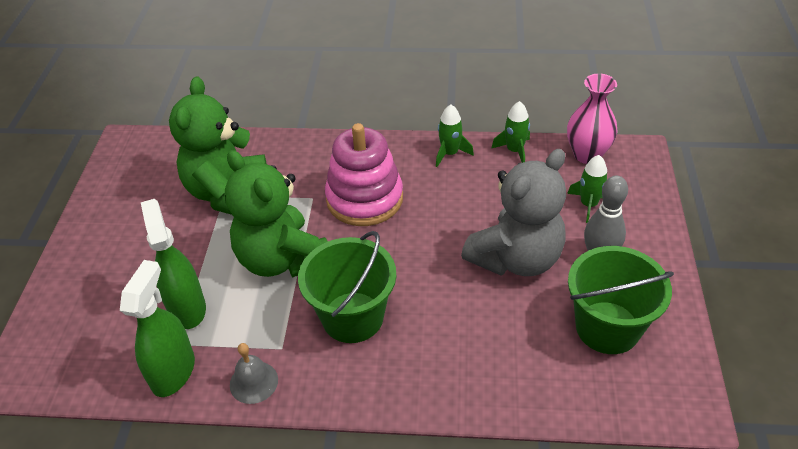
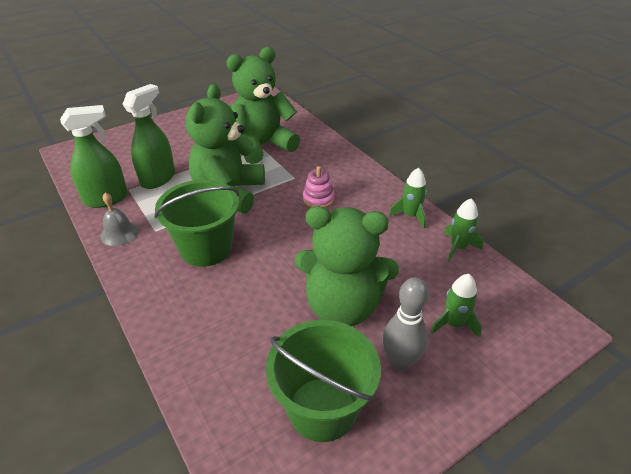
camera: 50 degrees right, 5 degrees down
pink stacking toy [325,123,403,226] -> pink stacking toy [303,166,335,208], size x0.48
grey teddy bear [461,149,566,276] -> green teddy bear [294,206,399,326]
pink vase [567,74,618,164] -> none

